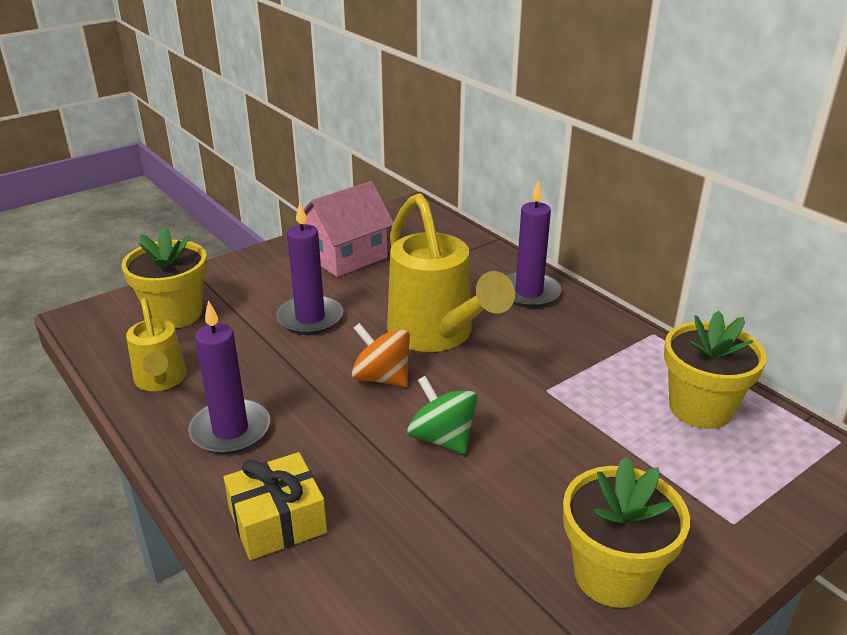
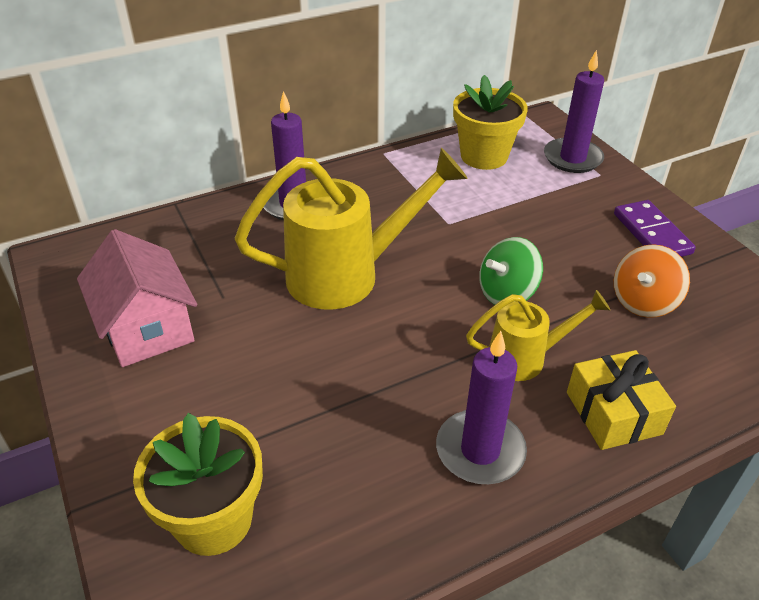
camera: 80 degrees left, 10 degrees up
yellow watering can [126,298,187,391] -> yellow watering can moved to [466,290,610,381]
purple candle [276,202,343,335] -> purple candle moved to [544,50,604,173]
orange spinning top [352,323,410,387] -> orange spinning top moved to [614,244,690,318]
yellow flower pot [563,456,690,608] -> purple domino [614,200,696,257]

